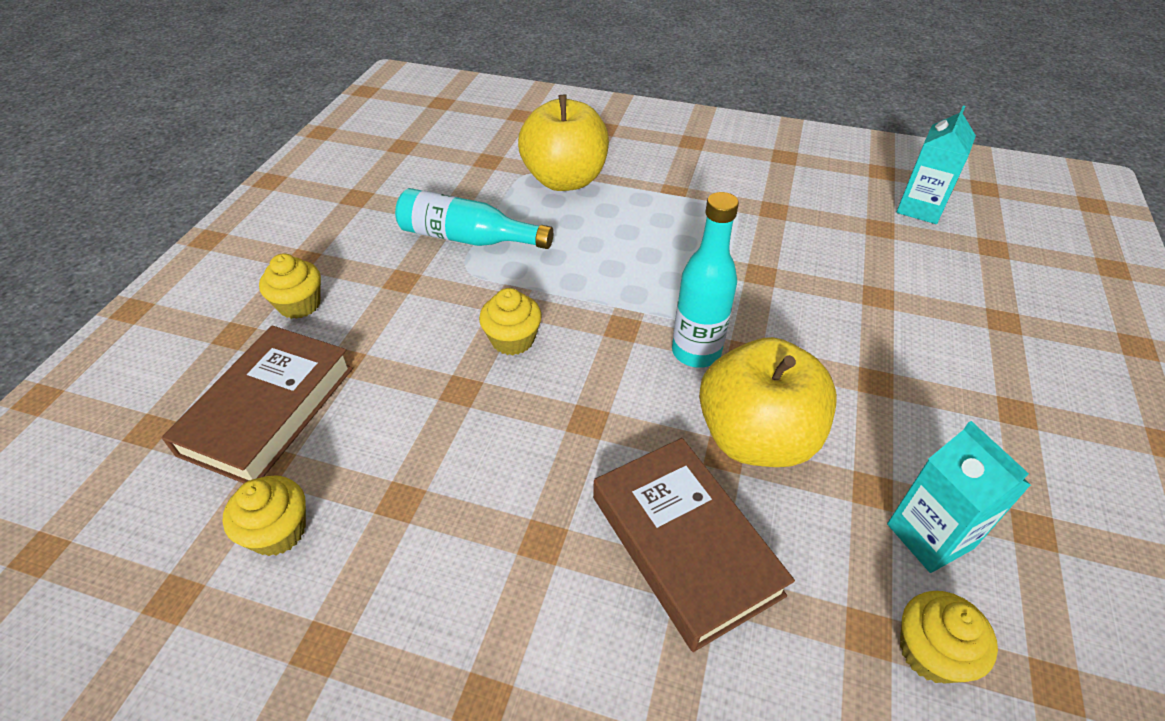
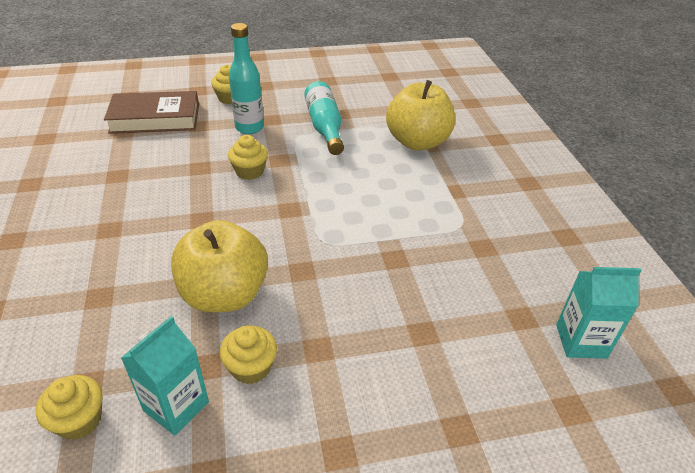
camera: 60 degrees right, 5 degrees down
yellow cupcake [223,476,306,556] -> yellow cupcake moved to [220,325,277,384]
brown book [593,438,795,652] -> none
turquoise bottle [672,192,739,368] -> turquoise bottle moved to [229,23,264,134]

